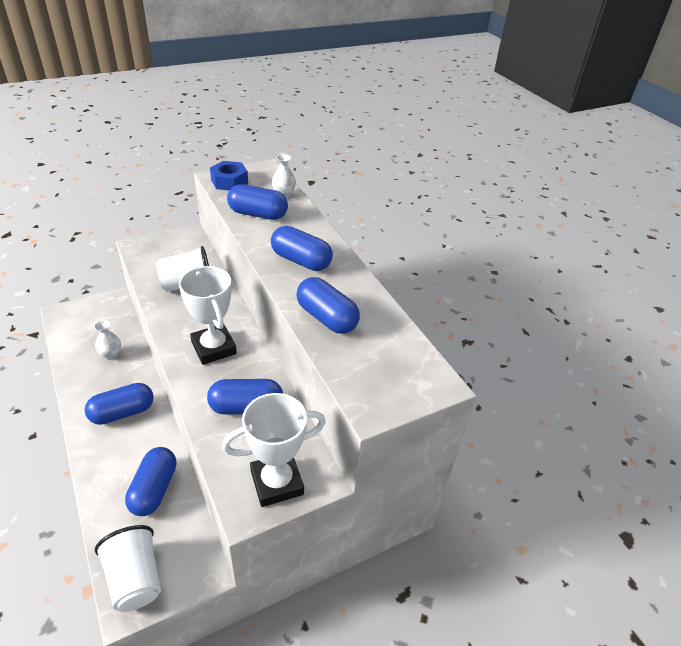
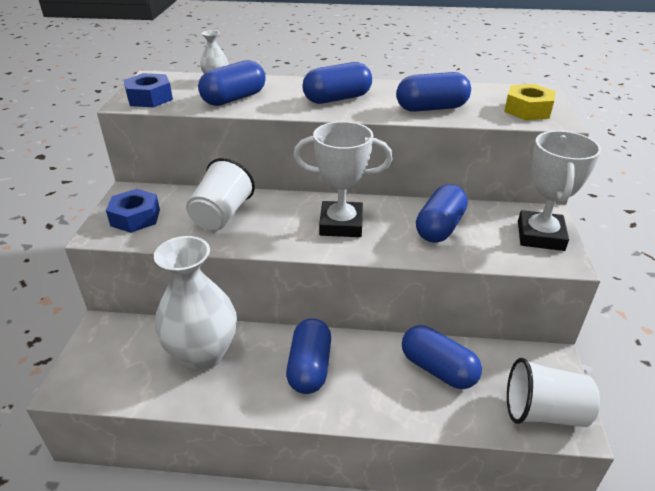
camera: 55 degrees left, 5 degrees down
white vase [94,320,121,360] -> white vase [154,236,237,371], size x2.30
none -> blue nut [106,189,160,233]
none -> yellow nut [504,84,556,120]

